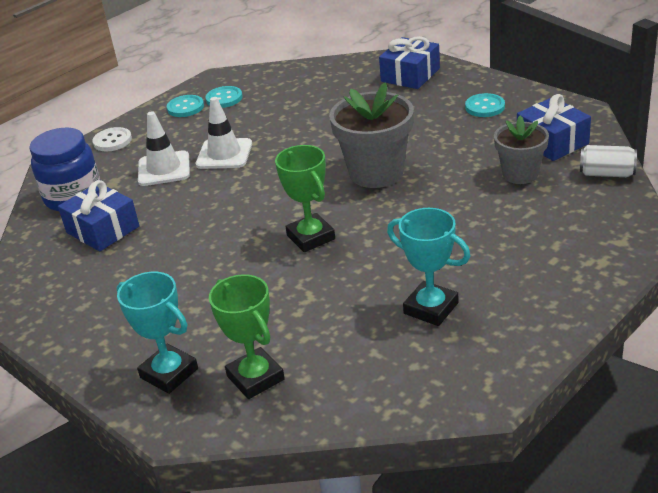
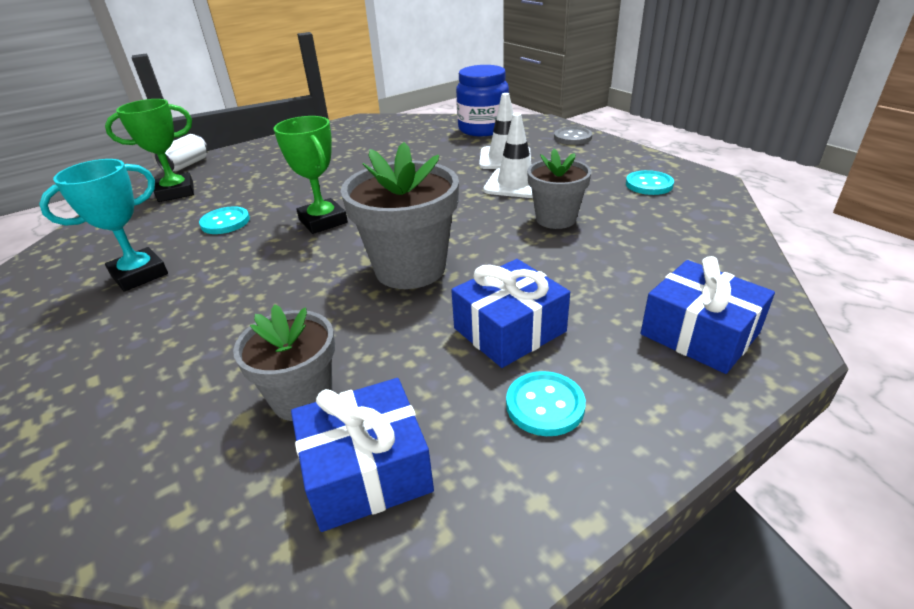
camera: 100 degrees right, 0 degrees up
blue gift [58,180,139,252] -> blue gift moved to [451,259,570,368]
white button [92,127,132,152] -> grey button [554,127,593,145]
turquoise trophy [116,272,198,394] -> none
turquoise button [167,95,204,117] -> turquoise button moved to [199,206,250,234]
green trophy [275,145,335,252] -> green trophy turned 75 degrees clockwise [274,116,348,234]
white can [580,145,637,177] -> white can moved to [155,134,208,172]
none -> grey flower pot [527,149,592,229]

